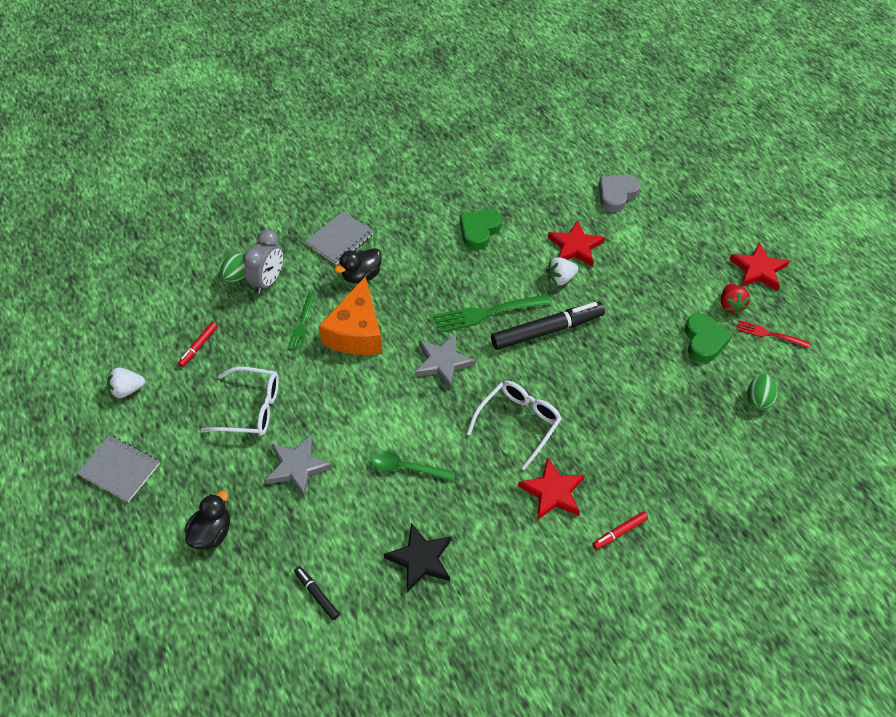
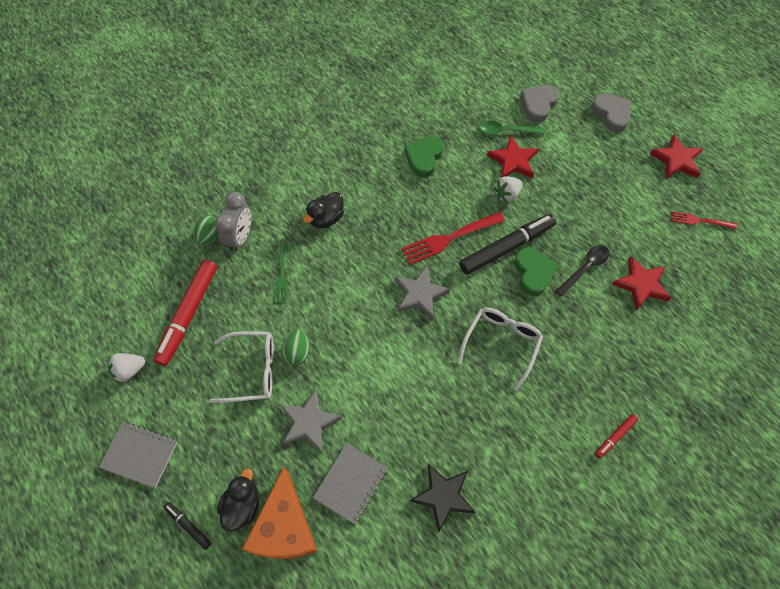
camera: 10 degrees left, 10 degrees up
red marker [178,322,217,367] -> red marker [153,259,217,366], size x2.12
black marker [294,566,340,620] -> black marker moved to [163,502,211,550]
grey notebook [305,211,374,265] -> grey notebook moved to [313,443,387,525]
orange cheese [319,276,382,355] -> orange cheese moved to [241,467,318,559]
green spoon [370,451,456,481] -> green spoon moved to [479,120,544,135]
green fork [433,294,551,333] -> red fork [401,212,505,265]
red star [518,457,585,520] -> red star moved to [612,256,671,310]
green heart [685,313,732,363] -> green heart moved to [514,247,559,296]
red strawberry [721,284,750,314] -> none
green egg [747,374,777,410] -> green egg moved to [282,330,310,365]
none -> black spoon [556,245,609,297]
none -> grey heart [591,94,631,132]

